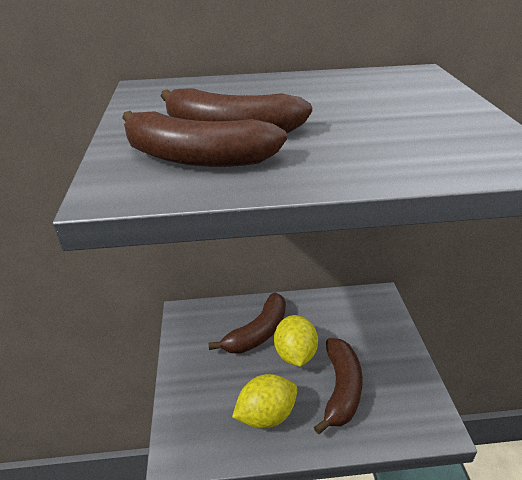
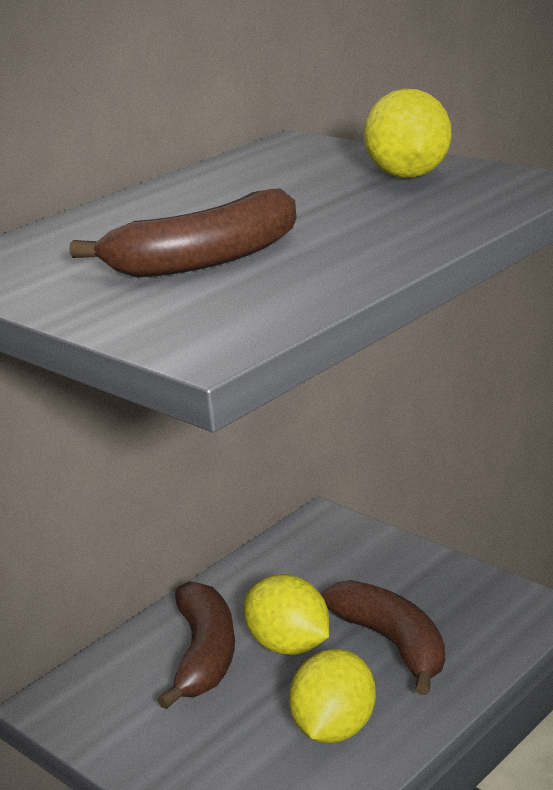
camera: 40 degrees left, 10 degrees down
brown banana [122,111,287,167] -> none
none -> yellow lemon [364,89,451,178]

